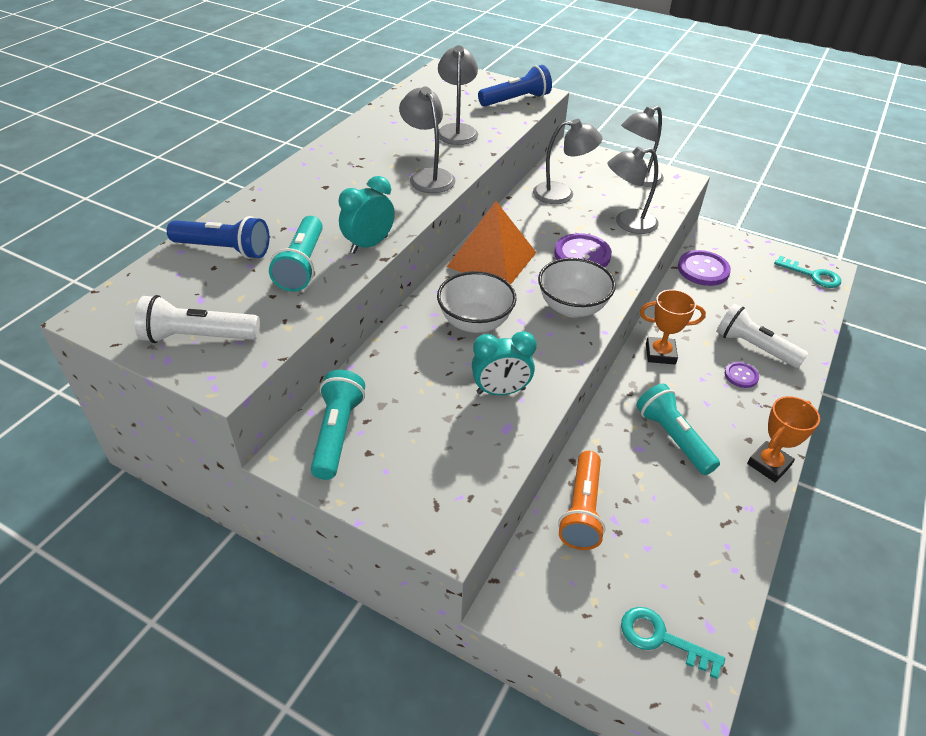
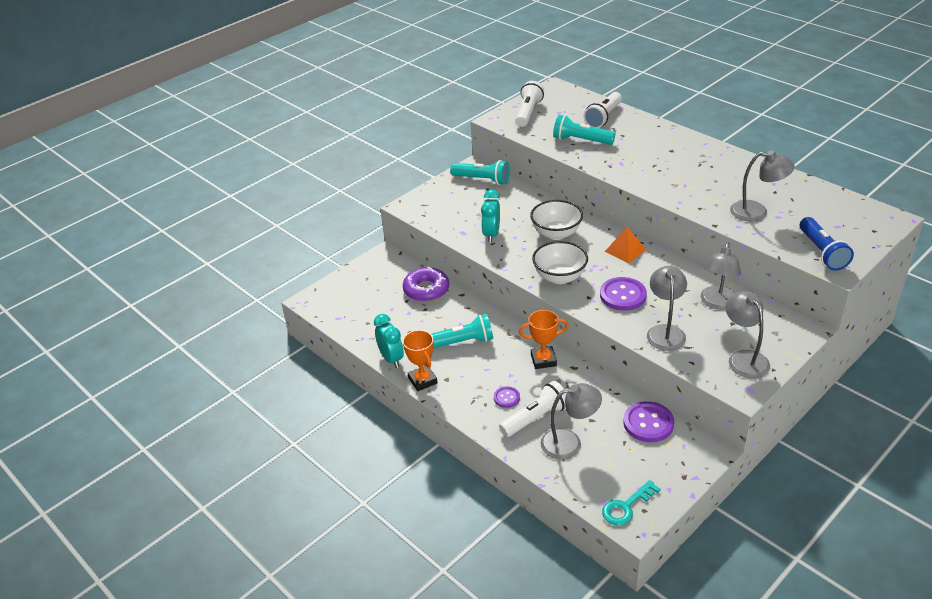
camera: 110 degrees right, 5 degrees down
blue flashlight [167,216,269,259] -> white flashlight [584,92,622,128]
turquoise clock [338,176,395,254] -> turquoise clock moved to [374,314,404,368]
grey lamp [399,86,456,193] -> grey lamp moved to [540,383,602,459]
orange pyramid [447,201,537,284] -> orange pyramid [605,227,646,263], size x0.57
orange flashlight [558,451,605,550] -> purple donut [403,266,449,302]
turquoise key [621,607,725,679] -> none
orange trophy [640,289,706,364] -> orange trophy turned 60 degrees clockwise [519,310,568,369]

